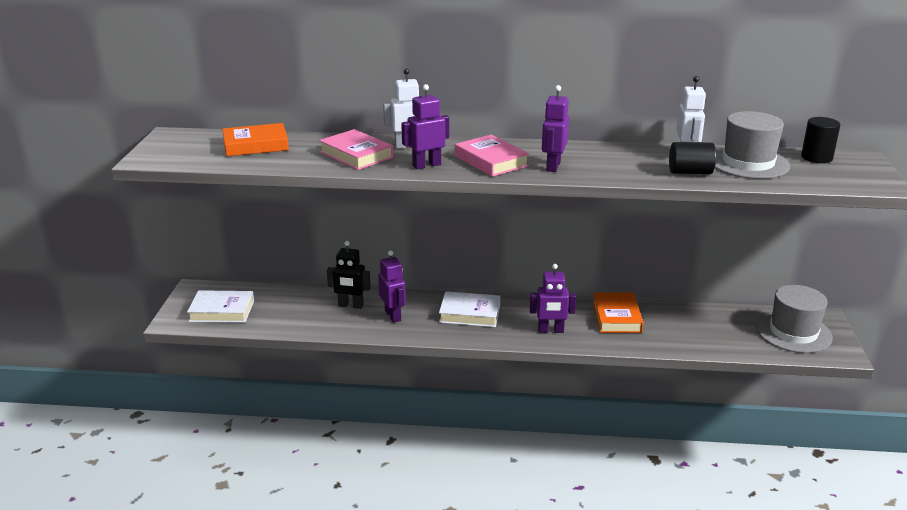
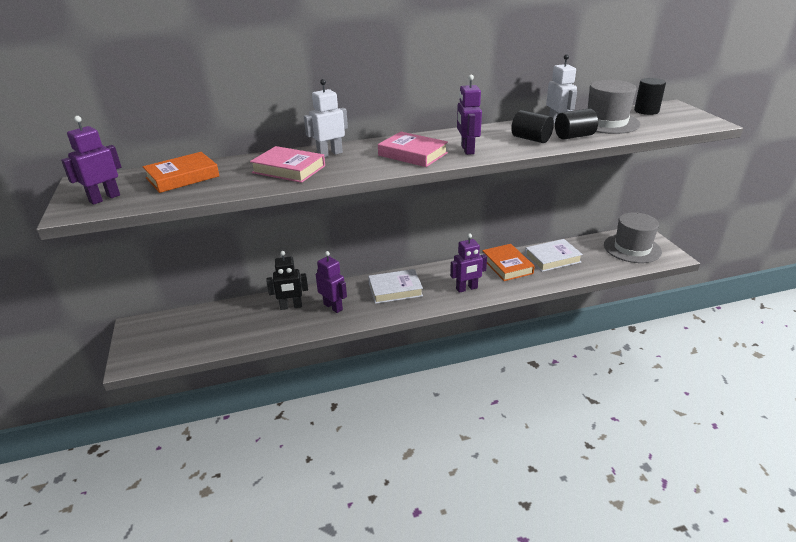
camera: 20 degrees left, 5 degrees up
white book [187,290,254,323] -> white book moved to [525,239,583,272]
purple robot [401,84,449,169] -> purple robot moved to [61,116,121,205]
none -> black cylinder [511,110,554,143]

